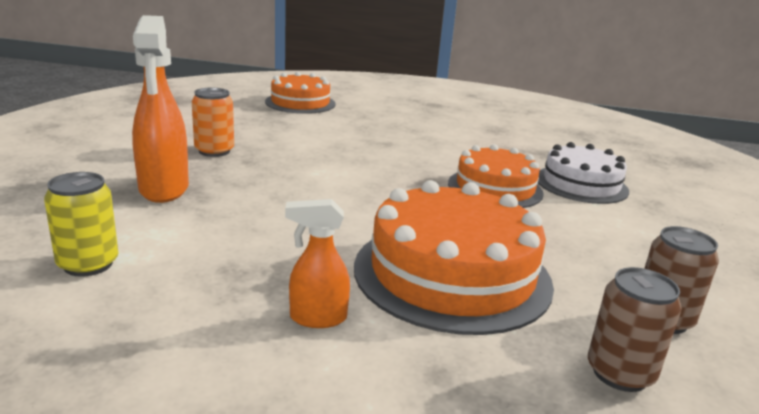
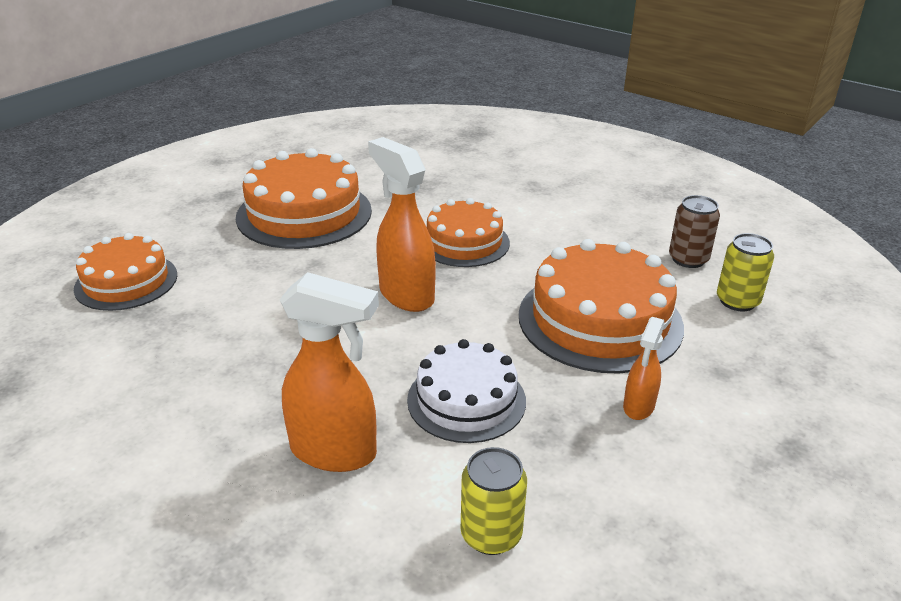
camera: 60 degrees left, 10 degrees up
orange can [192,88,234,157] -> none
white cake [538,142,629,204] -> white cake moved to [407,339,526,443]
brown can [588,267,682,392] -> yellow can [717,233,774,312]
none -> orange cake [236,148,372,249]
none -> orange spray bottle [368,137,436,312]

